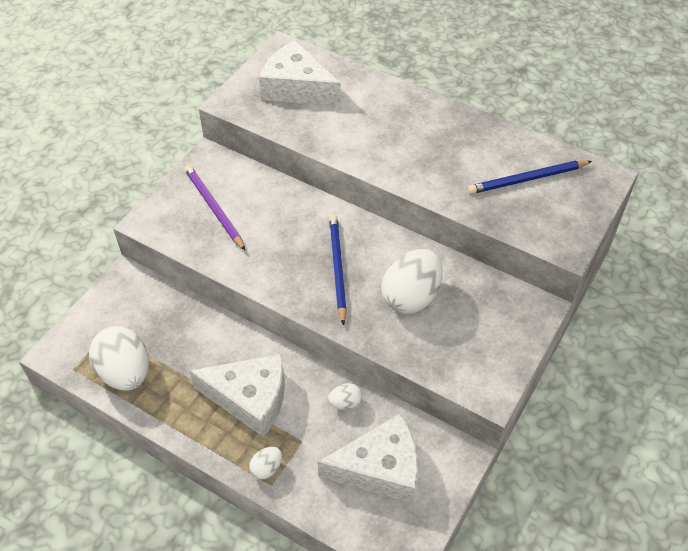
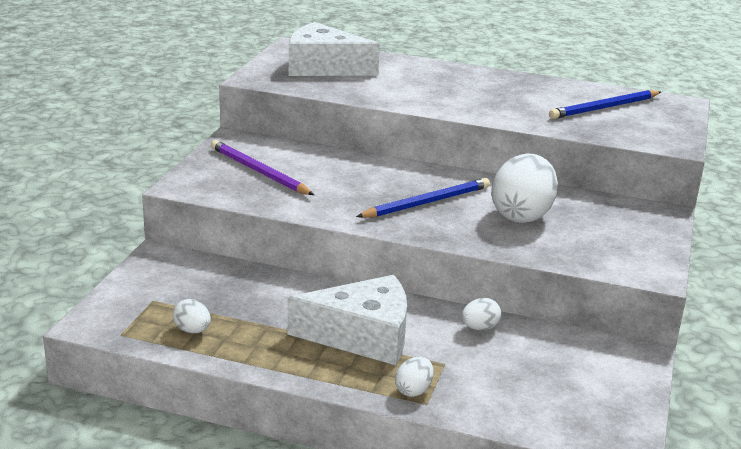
camera: 15 degrees left, 25 degrees down
white egg [89,326,149,390] -> white egg [173,299,211,333], size x0.47
white cheese [318,414,418,503] -> none
blue pencil [329,215,347,325] -> blue pencil turned 75 degrees clockwise [356,178,490,218]

